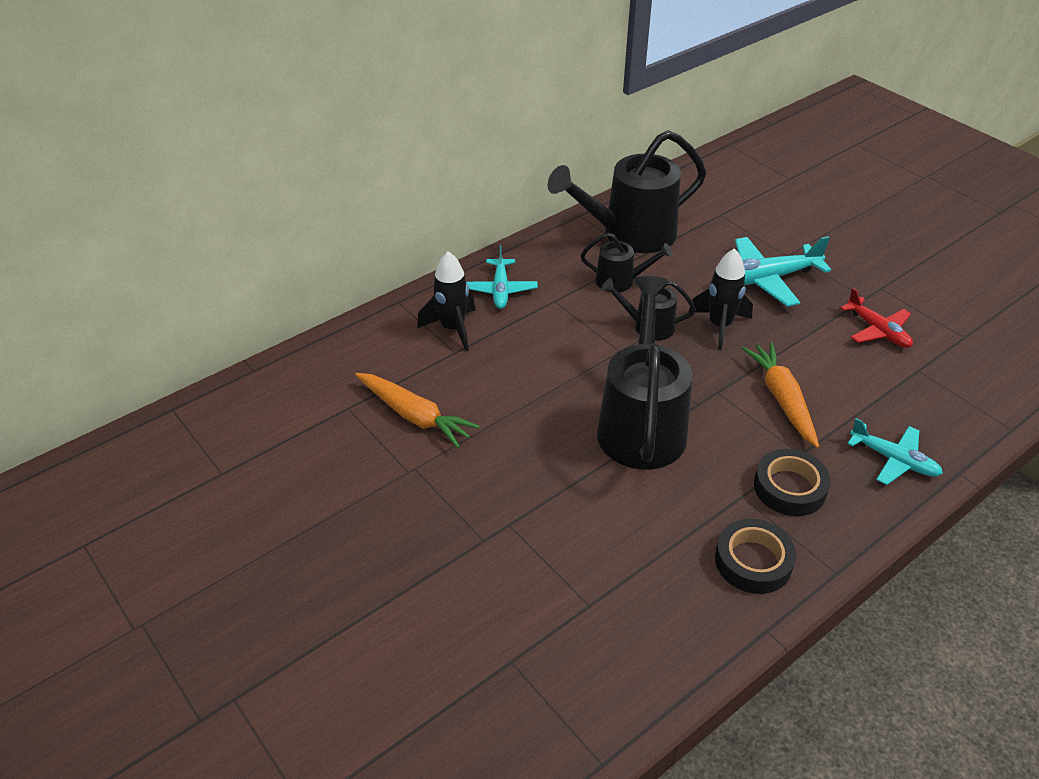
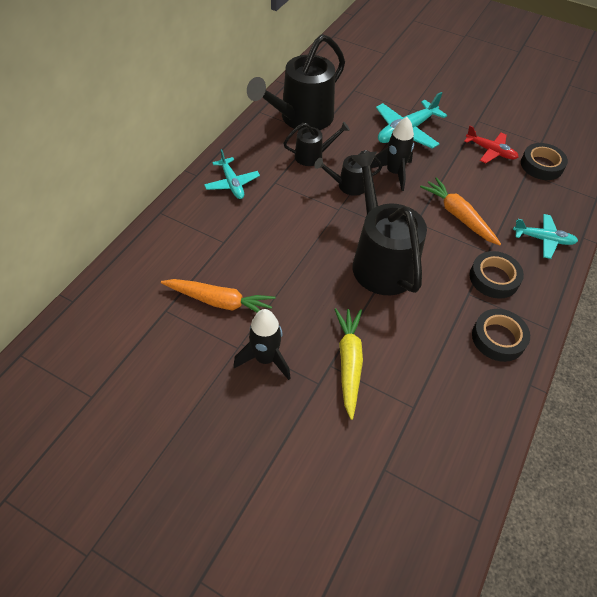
camera: 25 degrees left, 10 degrees up
black rocket [417,251,476,351] -> black rocket moved to [233,309,291,380]
none -> yellow carrot [334,308,363,420]
none -> black tape [521,143,568,180]

